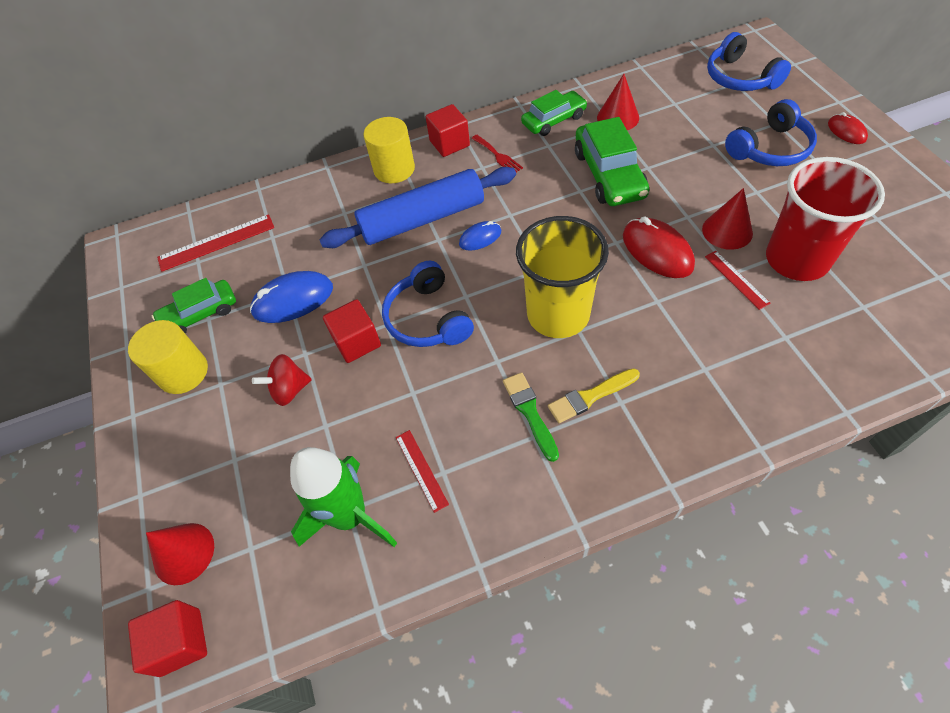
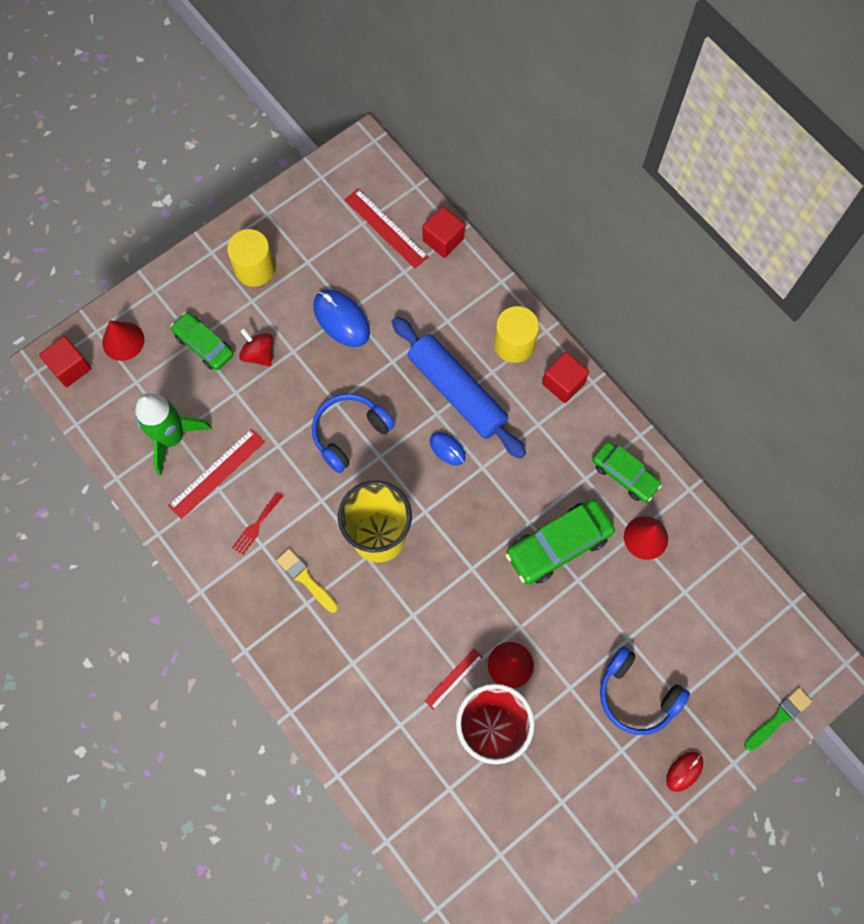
camera: 65 degrees right, 15 degrees up
green car [152,278,236,334] -> green car moved to [171,312,234,370]
red cube [323,299,381,363] -> red cube moved to [422,207,465,258]
red ruler [396,430,449,513] -> red ruler [168,429,265,519], size x1.66
red fork [471,135,523,172] -> red fork moved to [232,492,283,555]
green brush [503,372,559,462] -> green brush moved to [744,688,812,751]
red mouse [623,217,695,278] -> none
blue headphones [707,32,791,91] -> none

